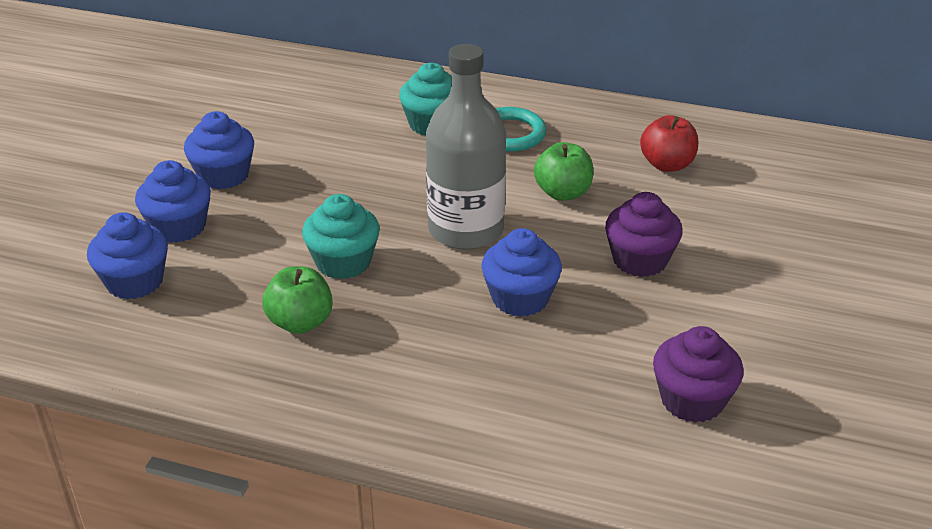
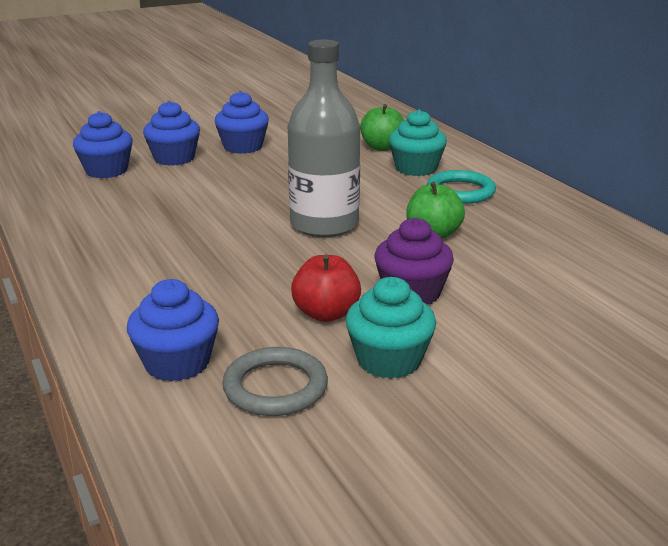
camera: 45 degrees right, 10 degrees down
green apple [262,266,333,334] -> green apple moved to [360,104,404,151]
turquoise cupcake [302,194,380,279] -> turquoise cupcake moved to [345,277,436,379]
blue cupcake [481,228,562,317] -> blue cupcake moved to [127,279,219,382]
red apple [640,115,698,172] -> red apple moved to [291,254,361,322]
purple cupcake [653,326,744,423] -> grey ring [222,347,328,416]

